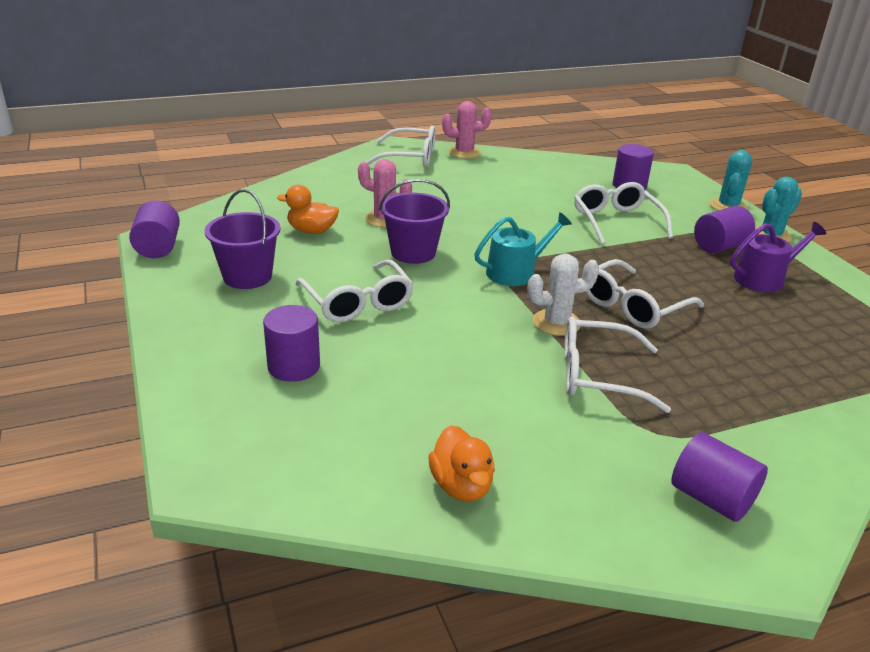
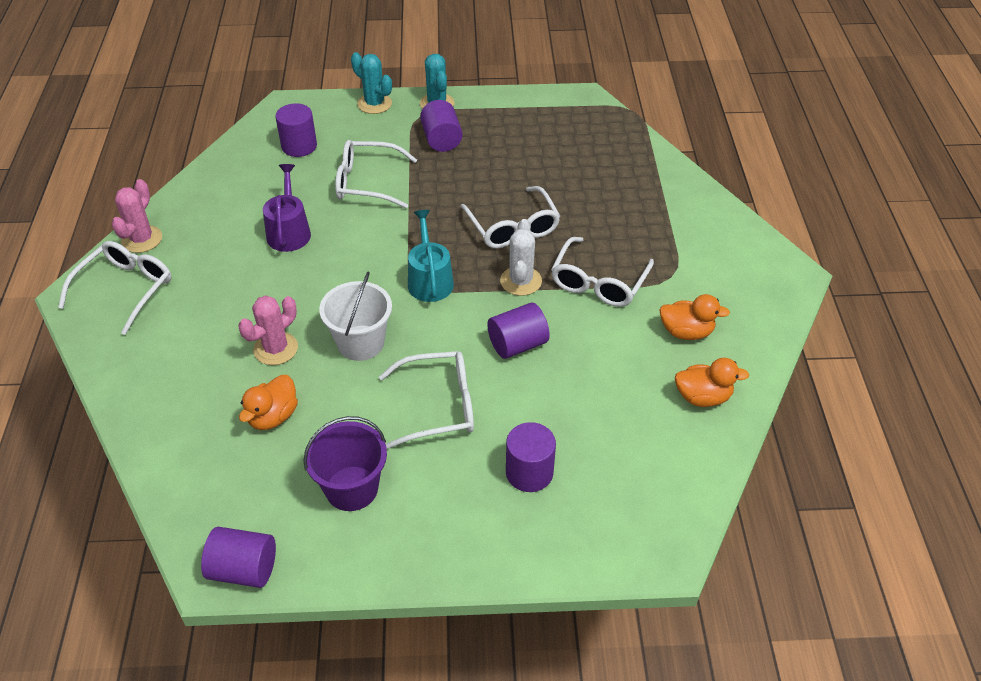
camera: 70 degrees left, 15 degrees up
purple bucket [379,179,450,264] -> white bucket [319,272,392,361]
purple cylinder [671,432,768,522] -> purple cylinder moved to [487,302,550,359]
purple watering can [730,222,826,292] -> purple watering can moved to [263,164,311,252]
none -> orange duck [659,294,730,340]

